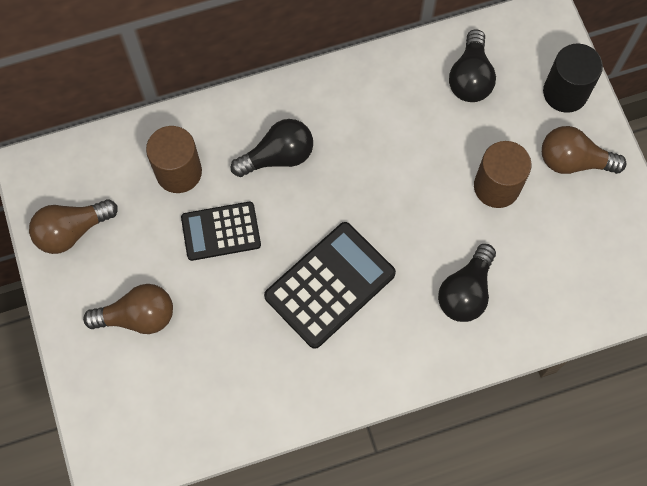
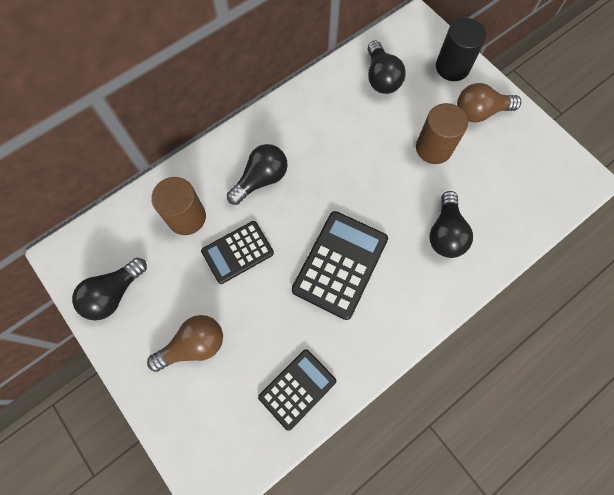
camera: 20 degrees left, 0 degrees up
brown light bulb [29,199,118,254] -> black light bulb [72,258,147,320]
none -> black calculator [258,349,336,431]

